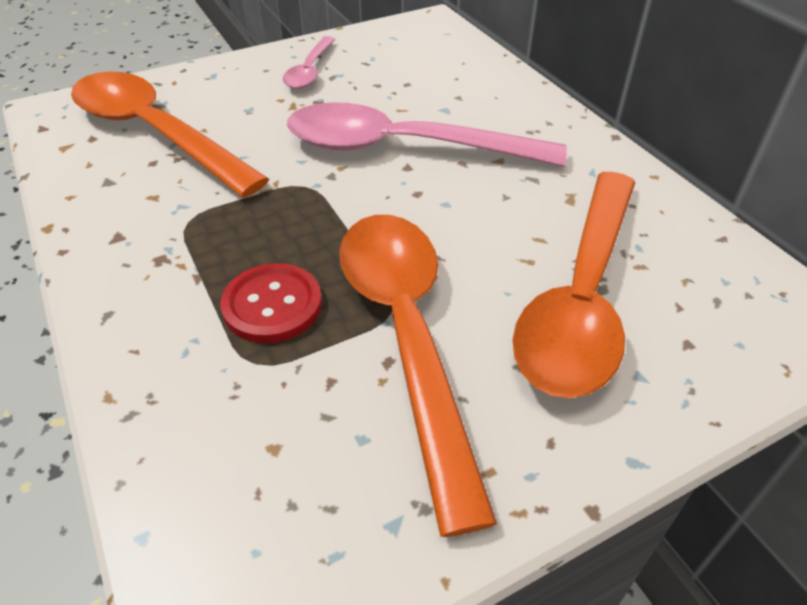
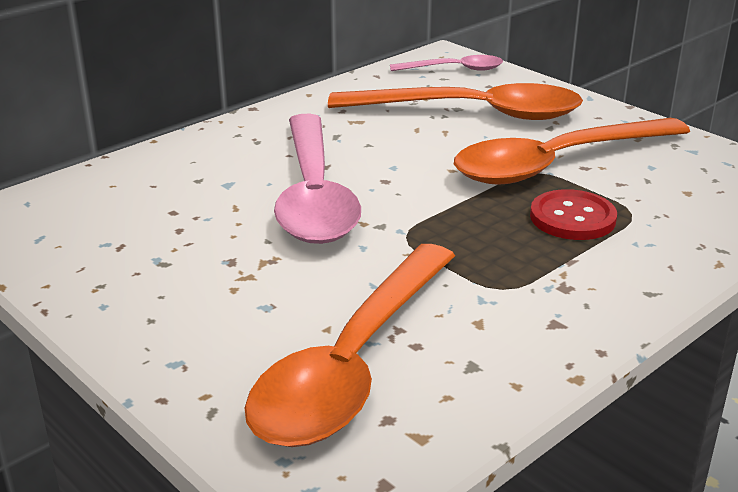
camera: 105 degrees left, 15 degrees down
pink spoon [283,36,335,89] -> pink spoon moved to [390,55,503,71]

